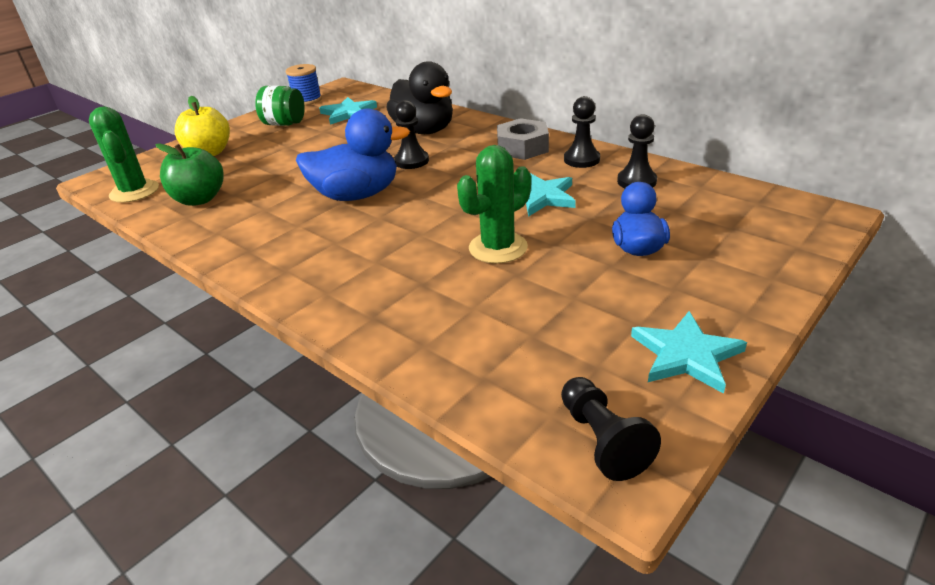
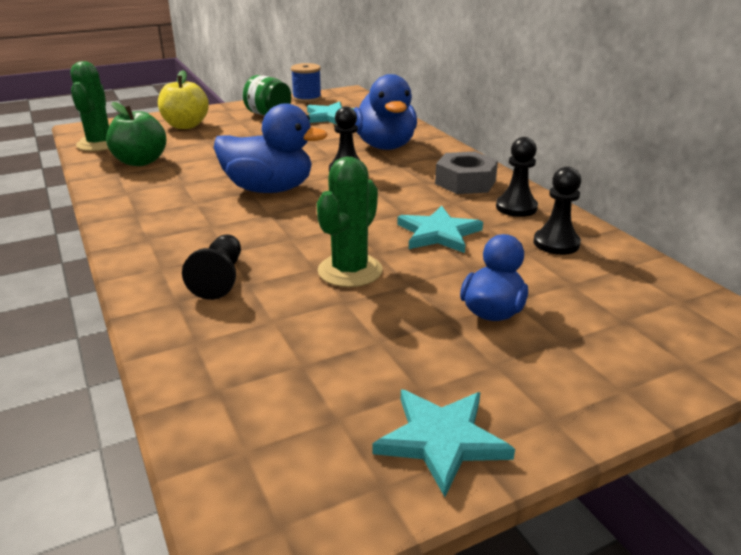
camera: 20 degrees right, 5 degrees down
black duck [386,61,453,134] -> blue duck [353,74,417,150]
green cactus [457,145,531,264] -> green cactus turned 45 degrees counterclockwise [317,157,383,287]
black pawn [561,377,661,481] -> black pawn moved to [182,234,241,300]

